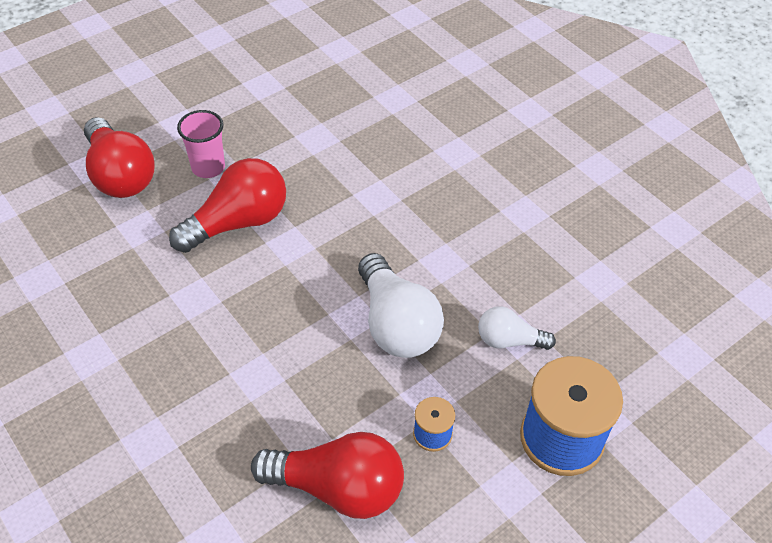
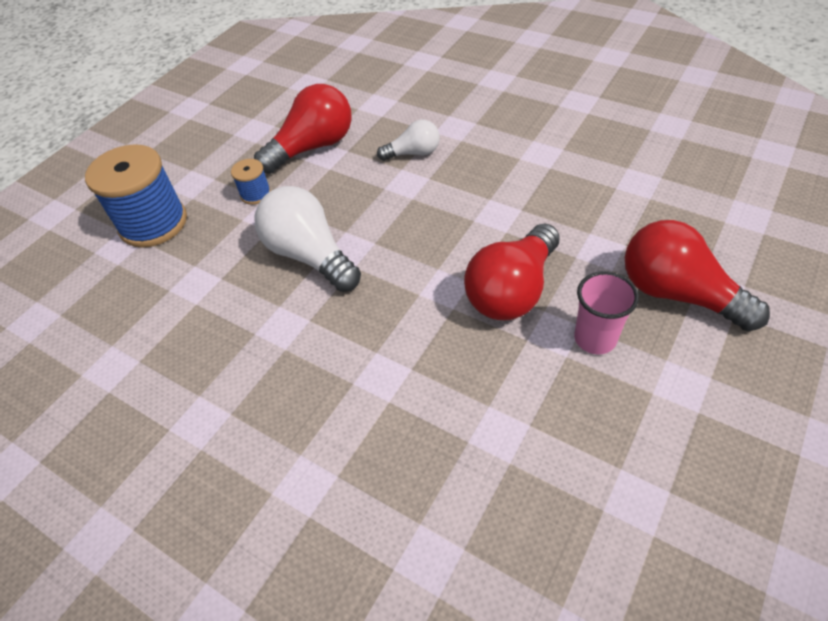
camera: 165 degrees right, 0 degrees up
red light bulb [251,432,404,519] -> red light bulb turned 150 degrees clockwise [254,84,352,174]
white light bulb [478,306,556,350] -> white light bulb moved to [377,119,440,161]

